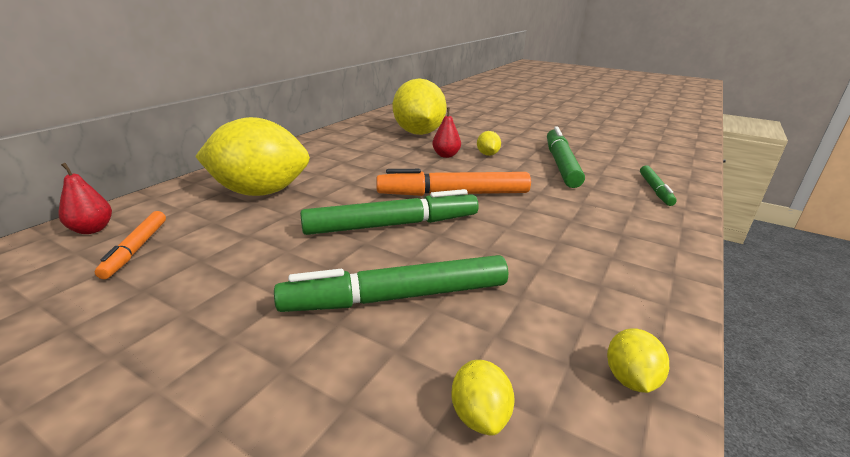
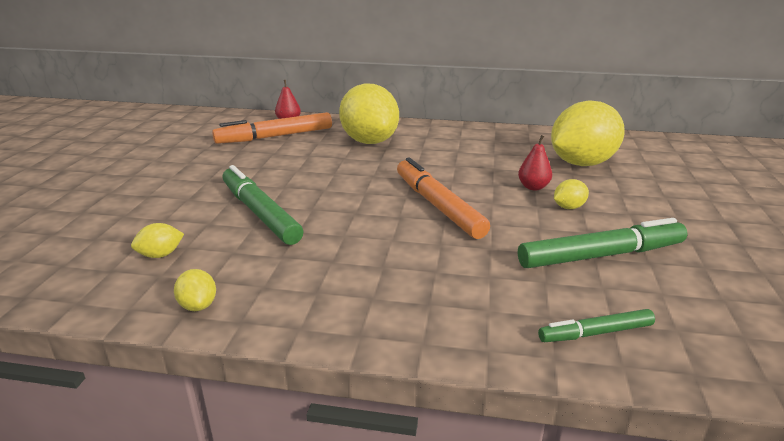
camera: 70 degrees right, 0 degrees up
orange marker [95,211,166,279] -> orange marker [212,112,332,144], size x1.79
green marker [300,189,479,235] -> none
yellow lemon [607,328,669,393] -> yellow lemon turned 75 degrees clockwise [174,269,216,311]

